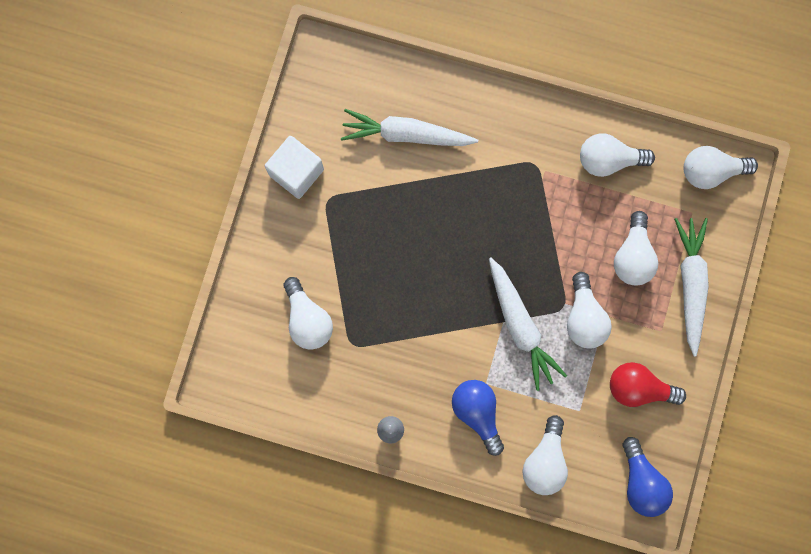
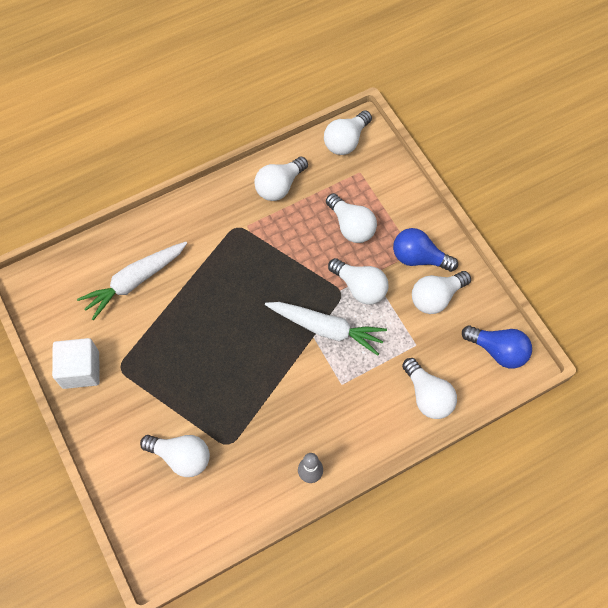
camera: 45 degrees left, 15 degrees down
blue light bulb [452,380,504,456] -> blue light bulb moved to [393,228,458,272]
red light bulb [610,362,686,407] -> white light bulb [412,271,471,314]
white carrot [674,218,709,357] -> none

